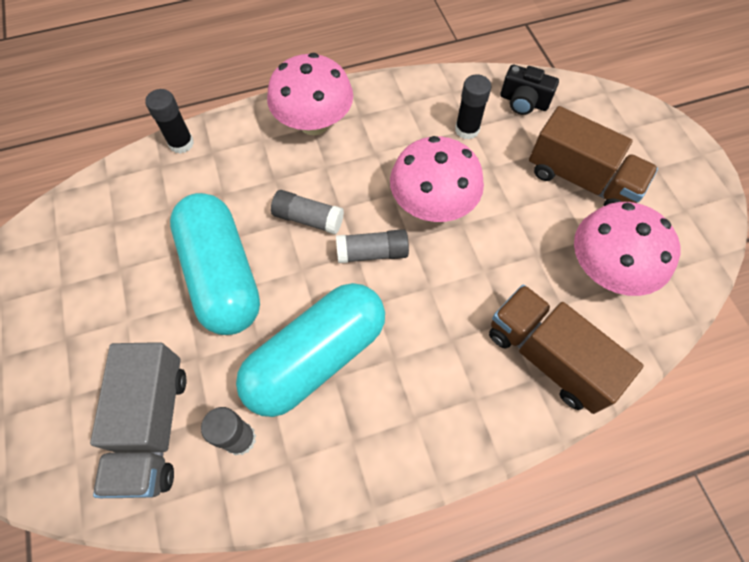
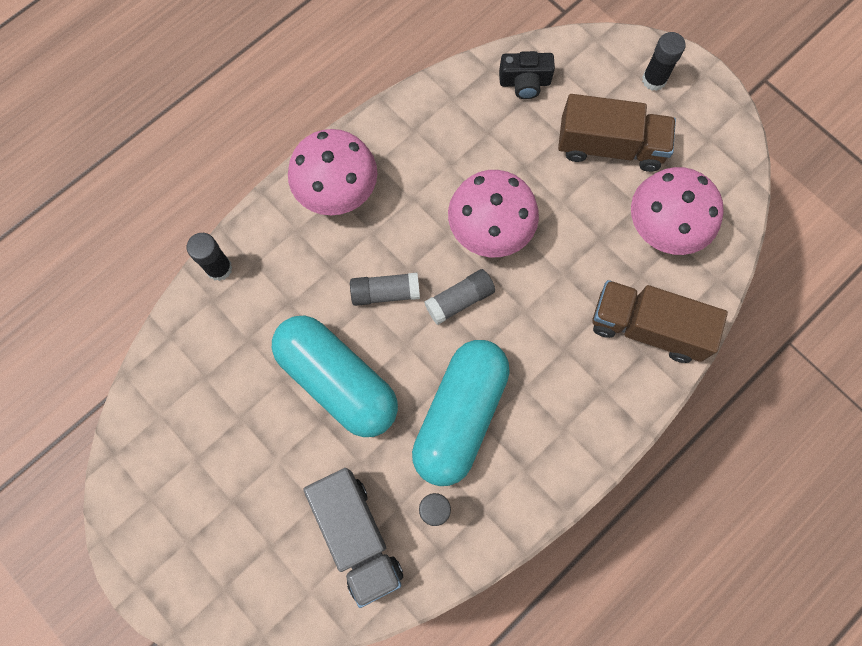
camera: 25 degrees left, 10 degrees up
black glue stick [455,75,491,140] -> black glue stick moved to [642,32,686,91]

